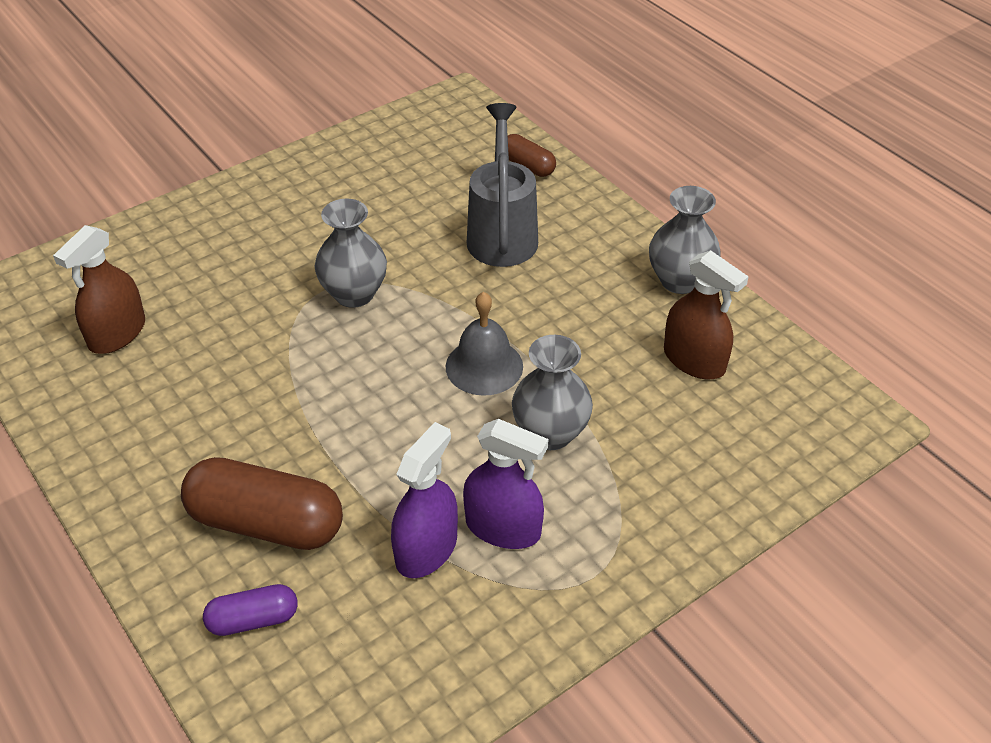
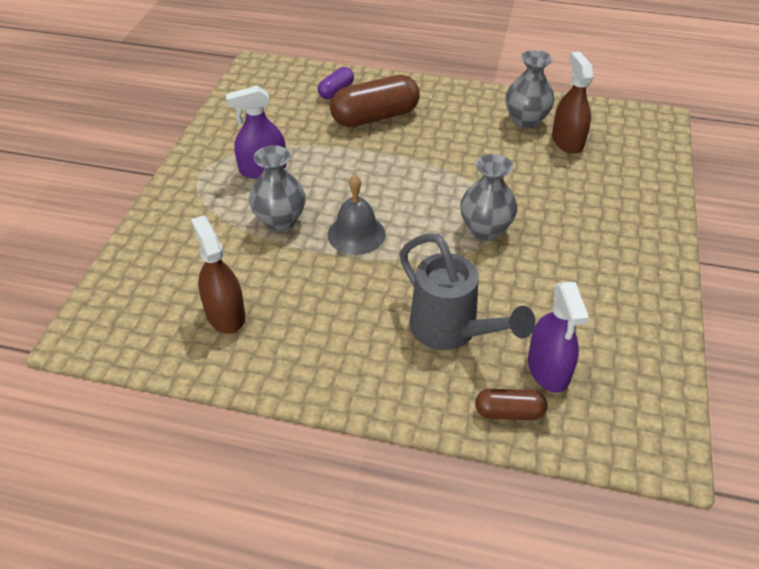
camera: 140 degrees right, 0 degrees up
purple spray bottle [391,422,458,578] -> purple spray bottle moved to [528,282,589,393]
grey vase [649,186,721,294] -> grey vase moved to [506,50,555,129]
brown spray bottle [664,250,749,379] -> brown spray bottle turned 60 degrees clockwise [191,215,245,334]

